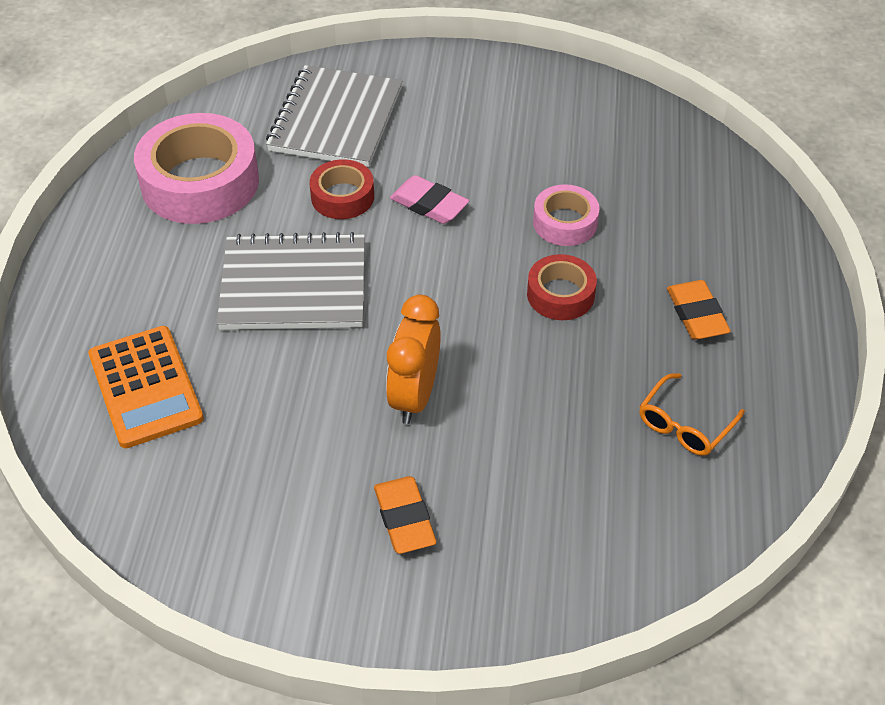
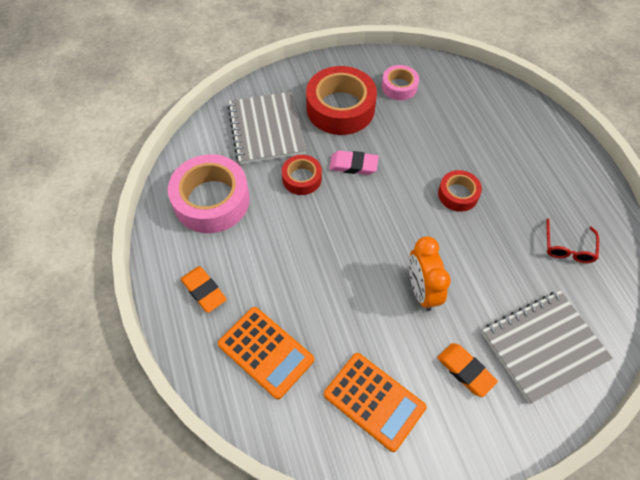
camera: 25 degrees left, 10 degrees up
grey notebook [217,232,365,330] -> grey notebook moved to [482,290,613,404]
pink tape [533,184,600,246] -> pink tape moved to [382,65,419,100]
orange glasses [639,373,745,456] -> red glasses [546,218,599,263]
orange eraser [667,280,731,340] -> orange eraser moved to [181,266,227,313]
none -> red tape [306,66,377,135]
none -> orange calculator [324,353,426,452]

